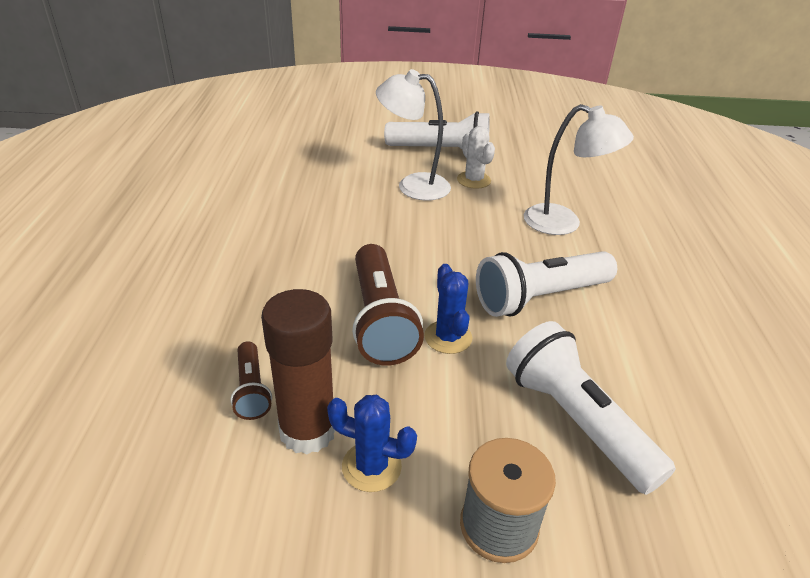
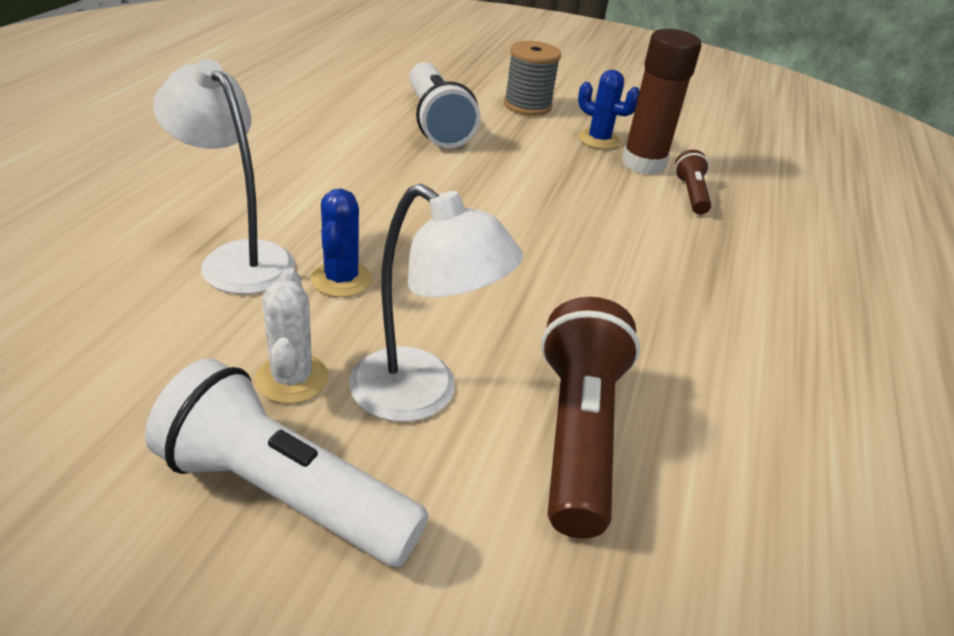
camera: 165 degrees left, 0 degrees up
brown flashlight [352,244,424,365] -> brown flashlight moved to [541,297,640,538]
blue cactus [424,264,472,354] -> blue cactus moved to [310,189,372,297]
white flashlight [476,251,617,317] -> none

